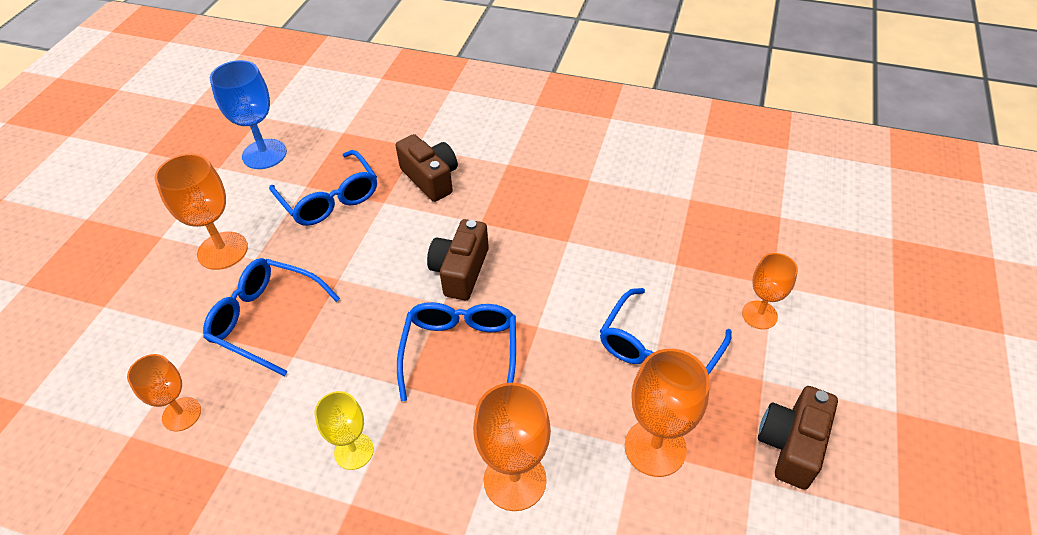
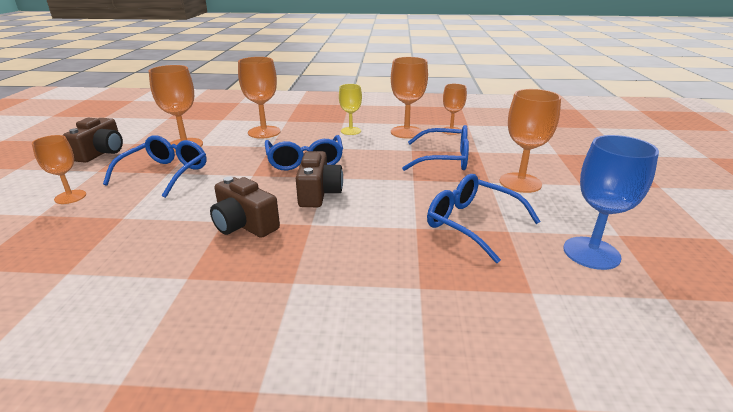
camera: 165 degrees right, 20 degrees down
brown camera [396,134,458,202] -> brown camera moved to [210,177,280,238]
none -> orange goblet [391,57,428,139]

